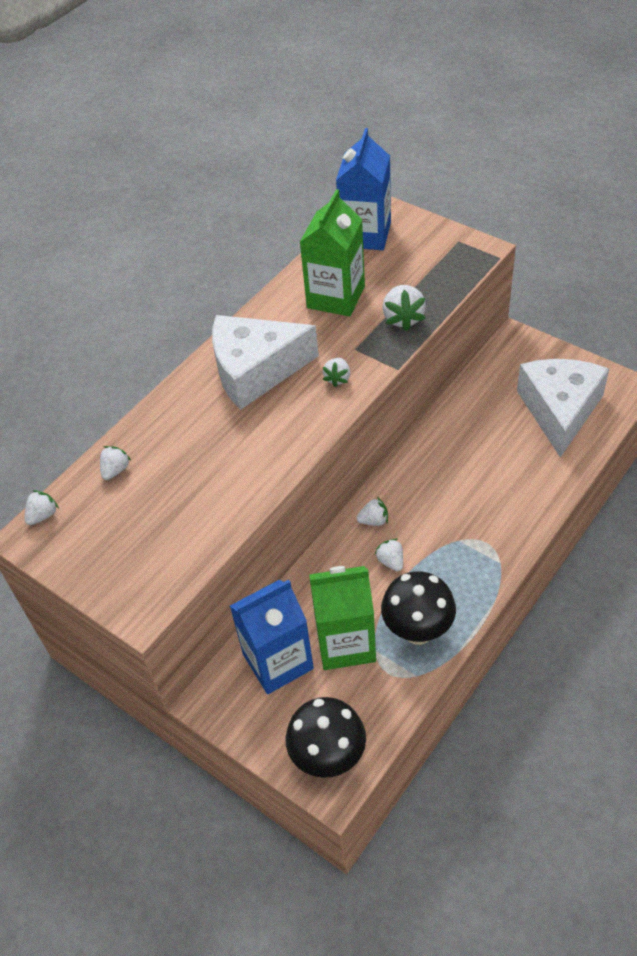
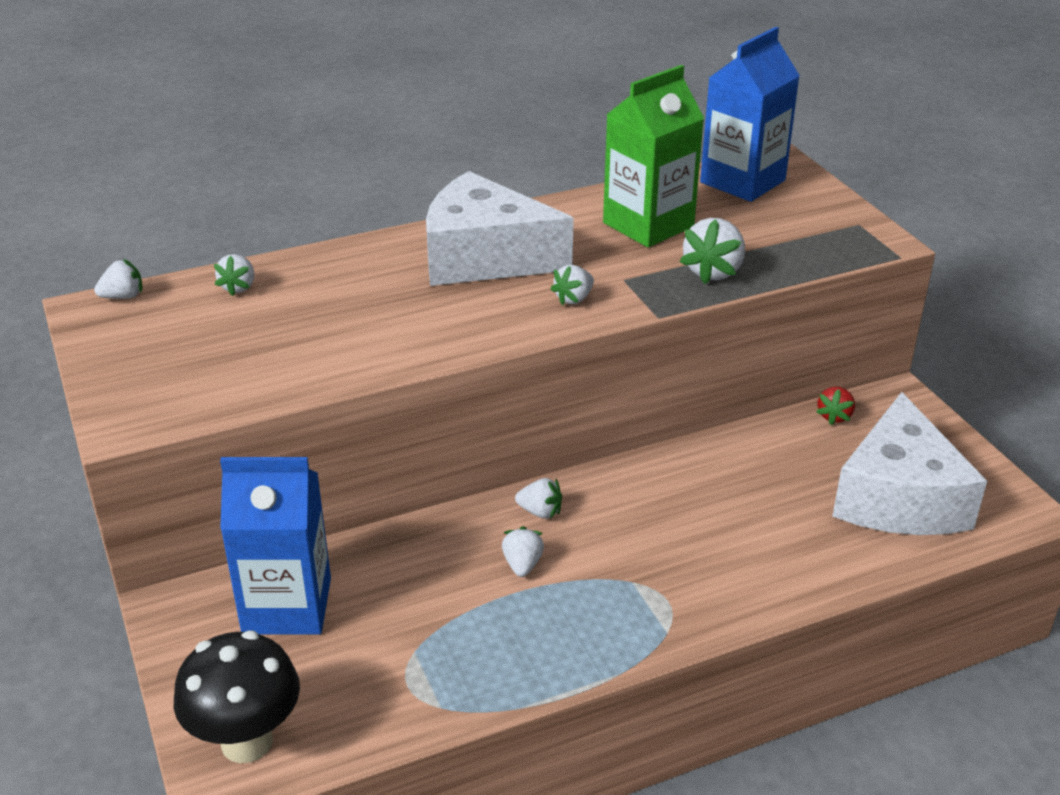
camera: 25 degrees right, 15 degrees down
white strawberry [100,446,131,480] -> white strawberry turned 135 degrees clockwise [214,254,254,296]
green carton [309,566,376,670] -> none
black mushroom [381,571,456,645] -> none
white cheese [517,359,609,458] -> white cheese turned 150 degrees clockwise [832,392,987,535]
none -> red strawberry [816,387,855,425]

